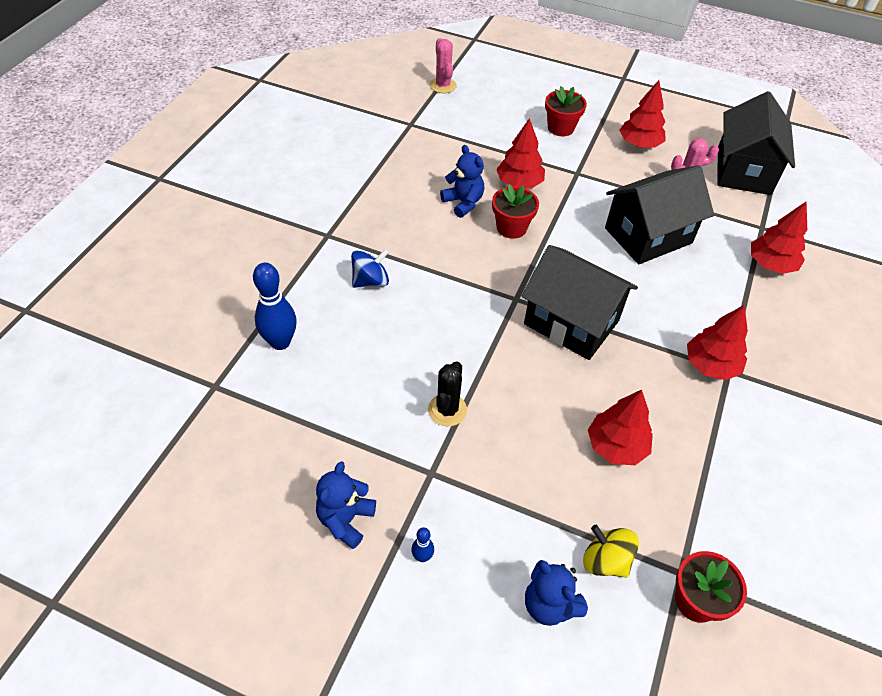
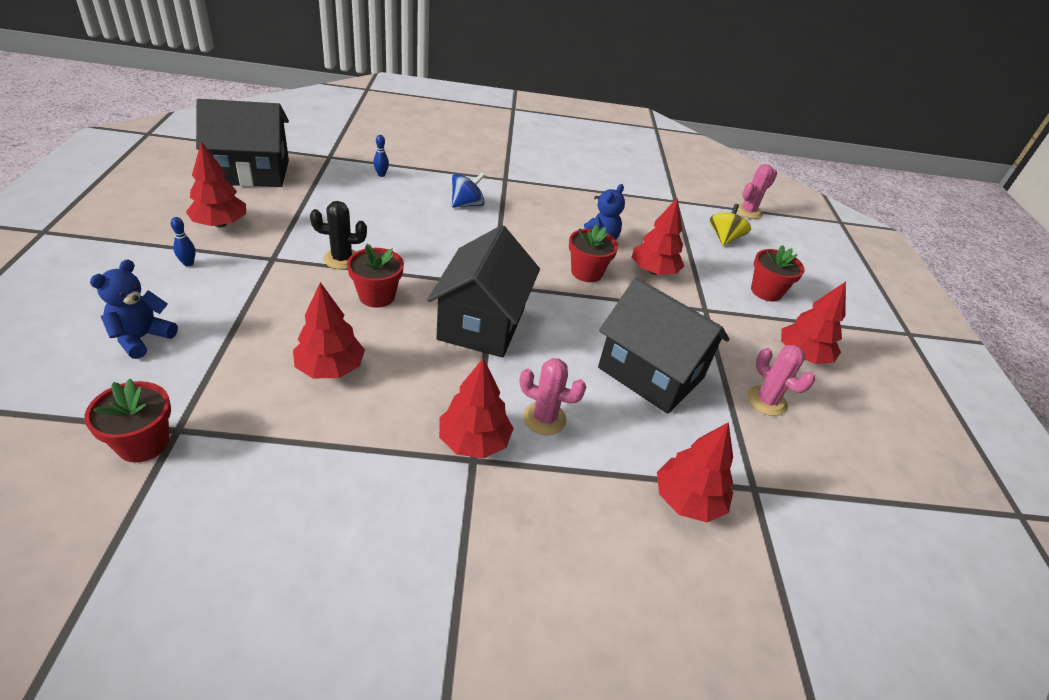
camera: 65 degrees right, 10 degrees down
blue bowling pin [253,263,297,350] -> blue bowling pin [373,135,389,177], size x0.47
blue teddy bear [316,461,376,549] -> red tree [186,142,246,228]
blue spinning top [351,249,389,288] -> blue spinning top turned 75 degrees counterclockwise [452,172,485,208]
yellow spinning top [583,525,639,578] -> yellow spinning top moved to [710,204,751,246]
black house [718,91,795,195] -> black house moved to [196,99,289,187]
none -> red flower pot [347,244,404,308]
none -> pink cactus [519,358,586,435]

